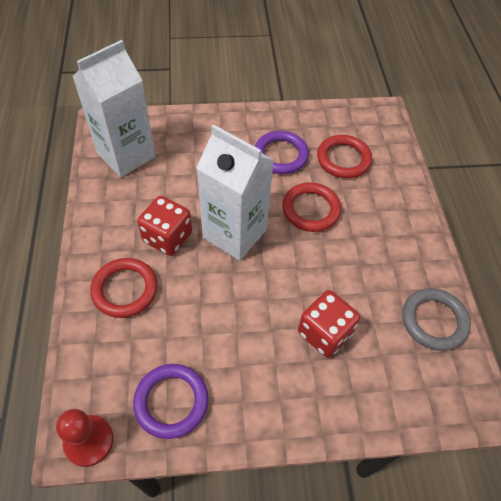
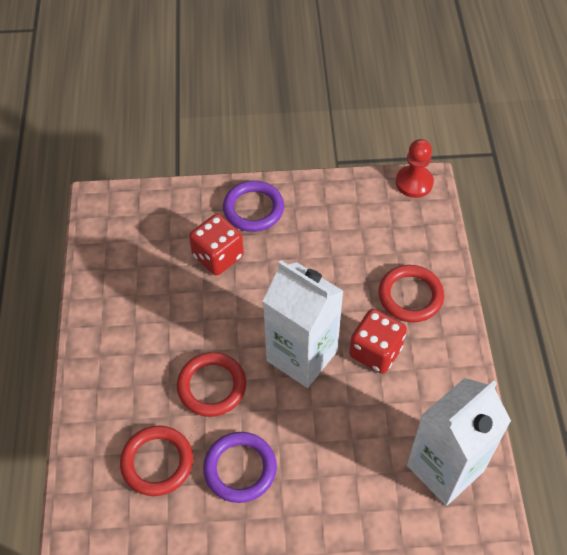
camera: 175 degrees left, 0 degrees up
purple ring [133,364,209,439] -> purple ring moved to [223,180,284,232]
grey ring [402,288,471,351] -> none

